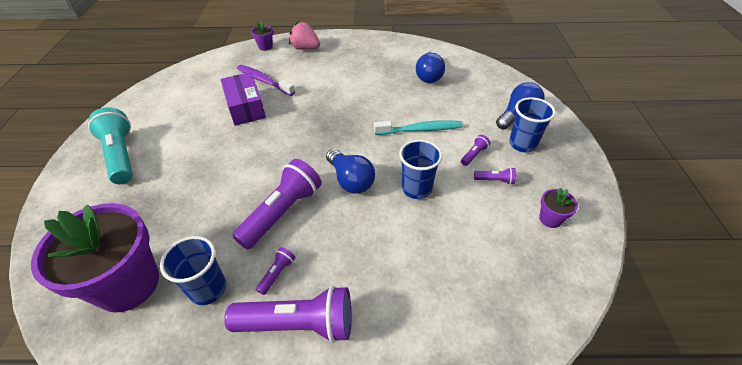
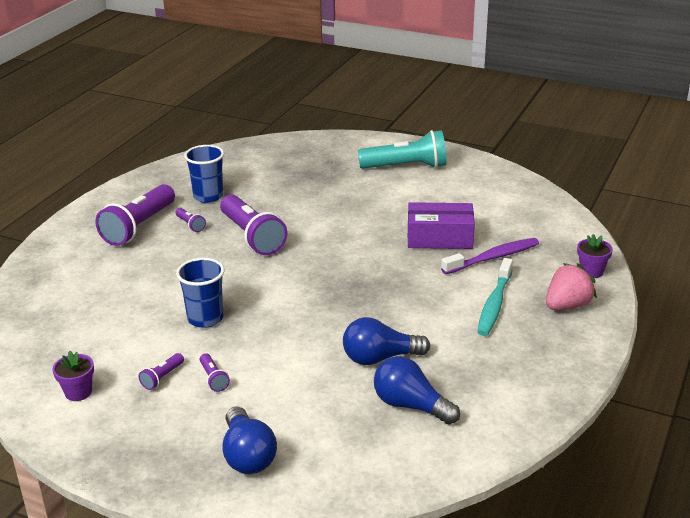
camera: 115 degrees right, 15 degrees down
purple flower pot [31,203,159,313] -> none
blue light bulb [326,149,375,194] -> blue light bulb moved to [343,317,430,365]
turquoise toothbrush [374,120,463,135] -> turquoise toothbrush moved to [477,258,513,336]
blue cup [509,97,556,152] -> none

